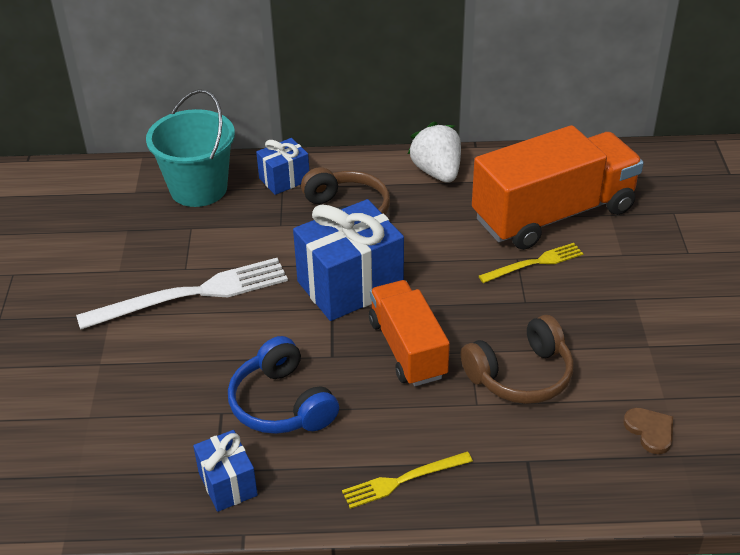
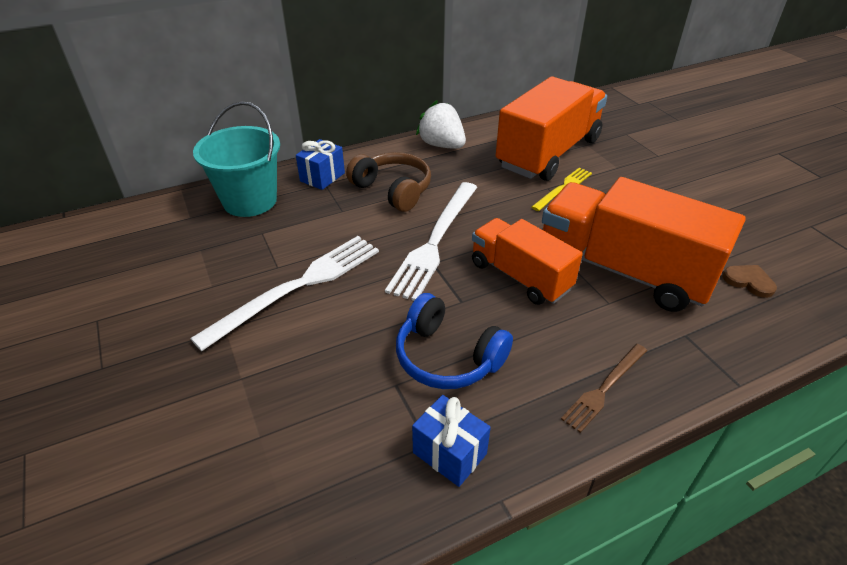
camera: 25 degrees left, 0 degrees up
blue gift [293,199,404,321] -> white fork [385,182,477,301]
yellow fork [342,452,473,509] -> brown fork [561,344,647,433]
brown headphones [461,315,574,404] -> orange truck [542,177,746,312]

